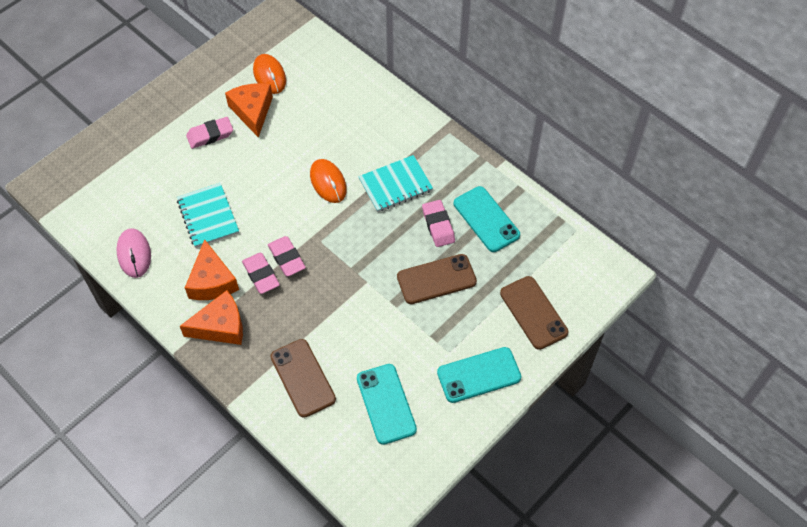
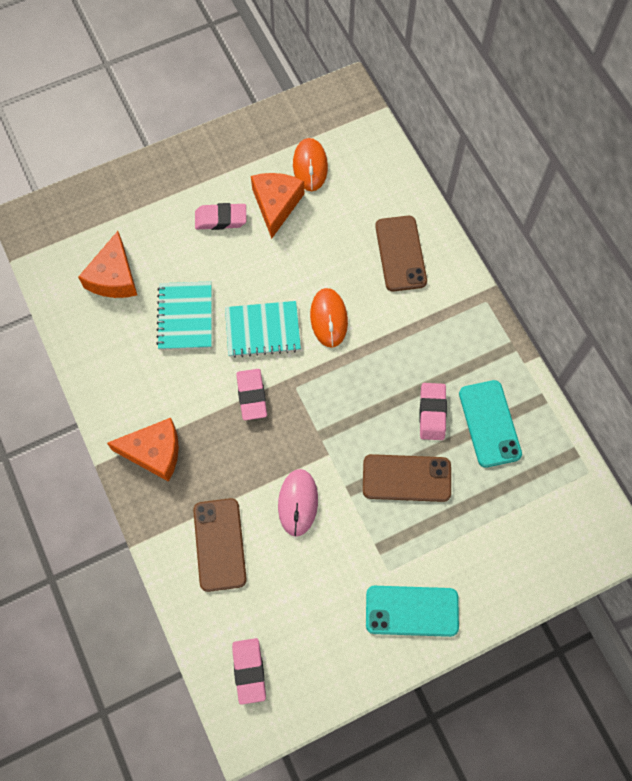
camera: 20 degrees right, 10 degrees up
pink mouse [117,228,151,278] -> pink mouse moved to [278,469,318,537]
orange cheese [185,239,239,300] -> orange cheese moved to [78,231,137,298]
pink eraser [242,253,280,294] -> pink eraser moved to [232,638,266,705]
turquoise phone [357,364,417,445] -> none
turquoise notebook [358,155,433,212] -> turquoise notebook moved to [225,301,301,358]
brown phone [500,276,568,350] -> brown phone moved to [375,216,427,292]

